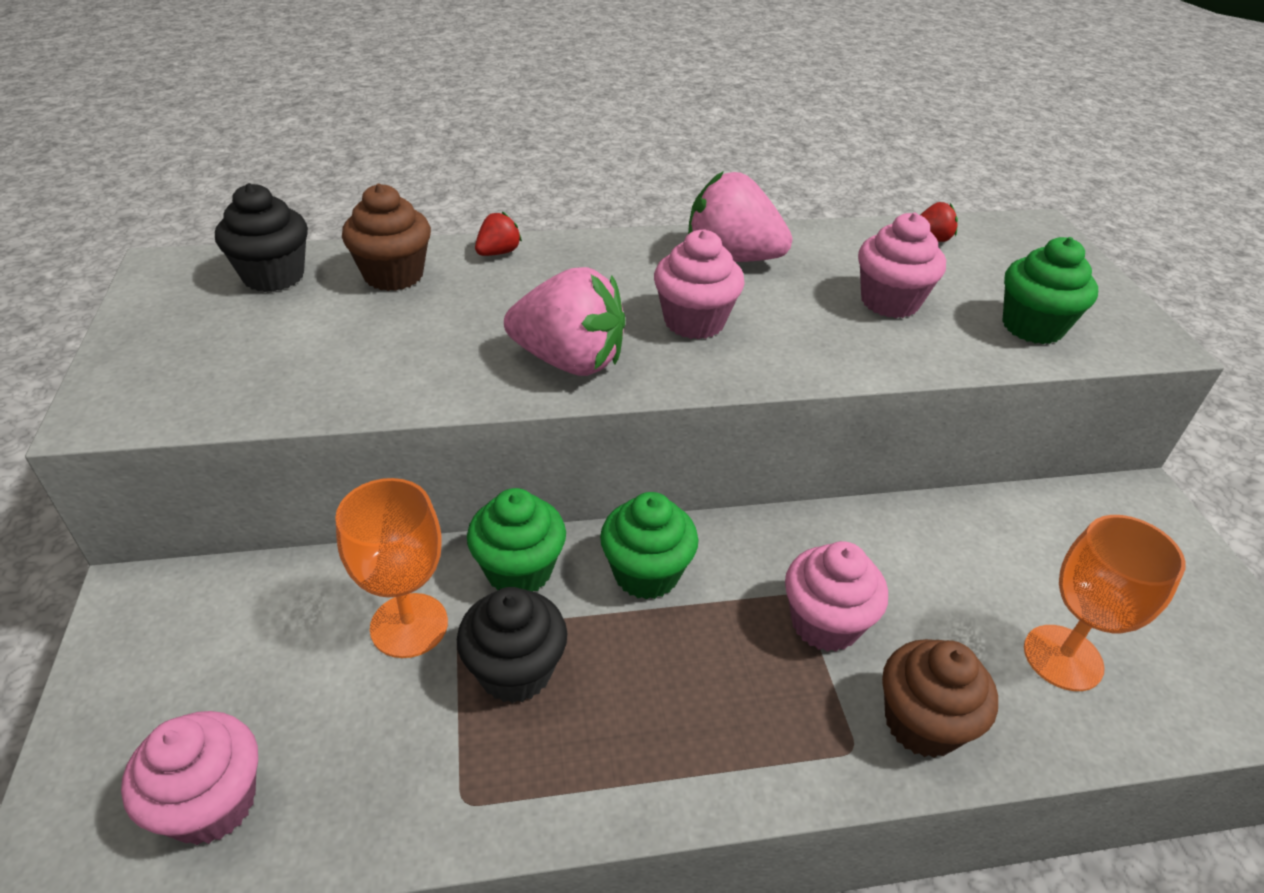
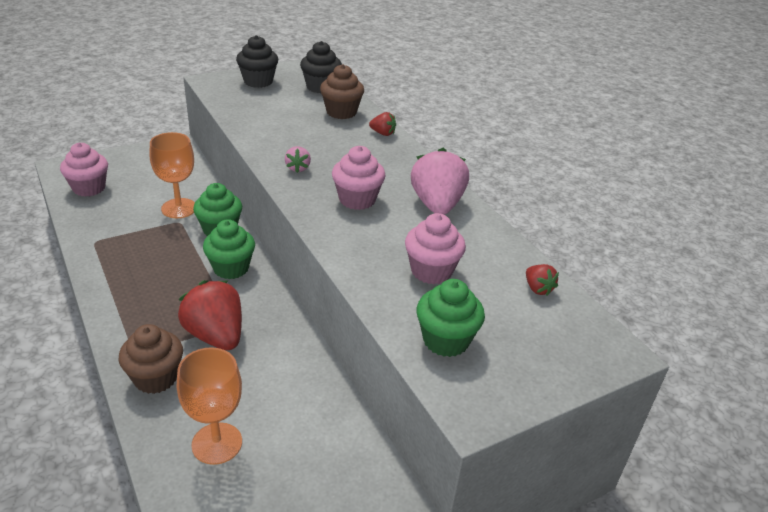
camera: 70 degrees right, 5 degrees down
black cupcake [457,587,567,703] -> black cupcake moved to [236,35,278,88]
pink strawberry [504,267,625,376] -> pink strawberry [285,146,311,173], size x0.47
pink cupcake [785,541,888,652] -> red strawberry [178,280,242,350]

